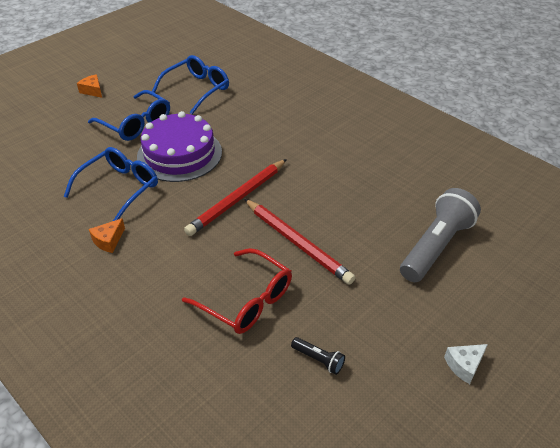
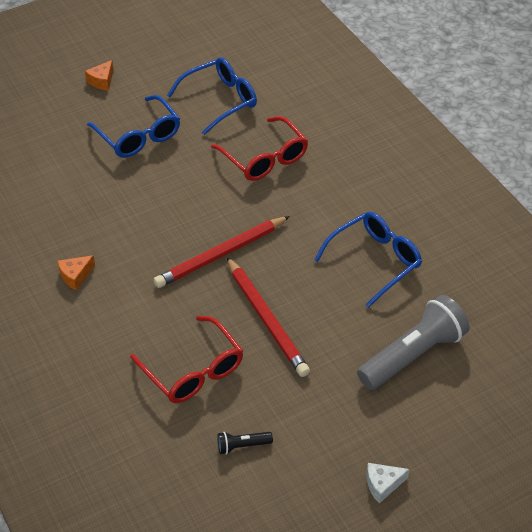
camera: 15 degrees right, 5 degrees up
blue glasses [64,147,158,221] -> blue glasses moved to [314,212,422,308]
orange cheese [77,74,102,98] -> orange cheese turned 120 degrees counterclockwise [85,60,114,90]
purple cake [137,111,222,182] -> none
black flashlight [291,337,345,375] -> black flashlight turned 120 degrees clockwise [217,432,273,454]
none -> red glasses [211,116,308,181]

